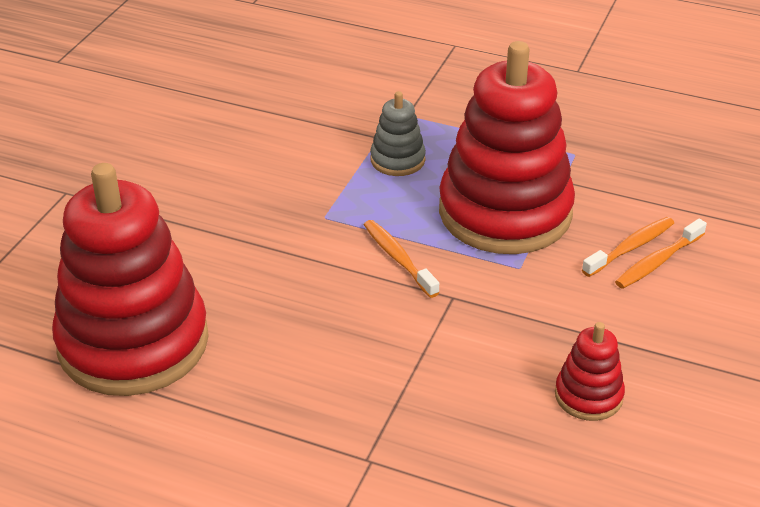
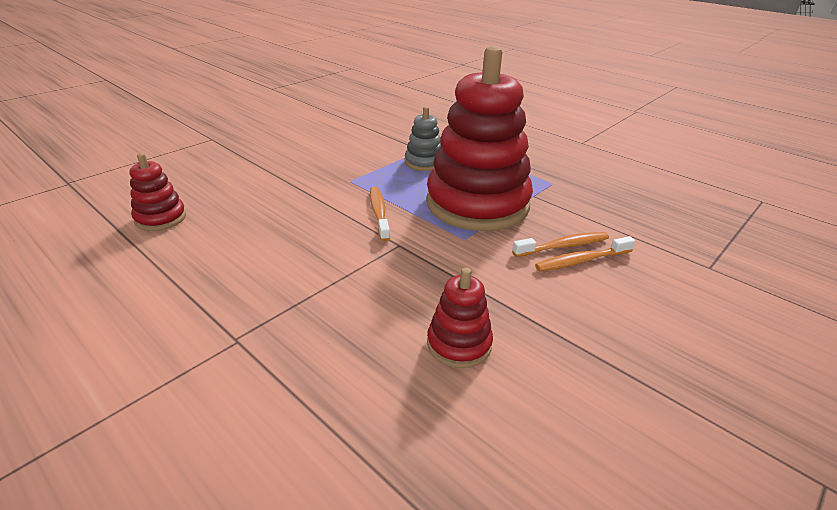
camera: 20 degrees right, 5 degrees down
red stacking toy [52,163,209,396] -> red stacking toy [130,153,186,231], size x0.43

